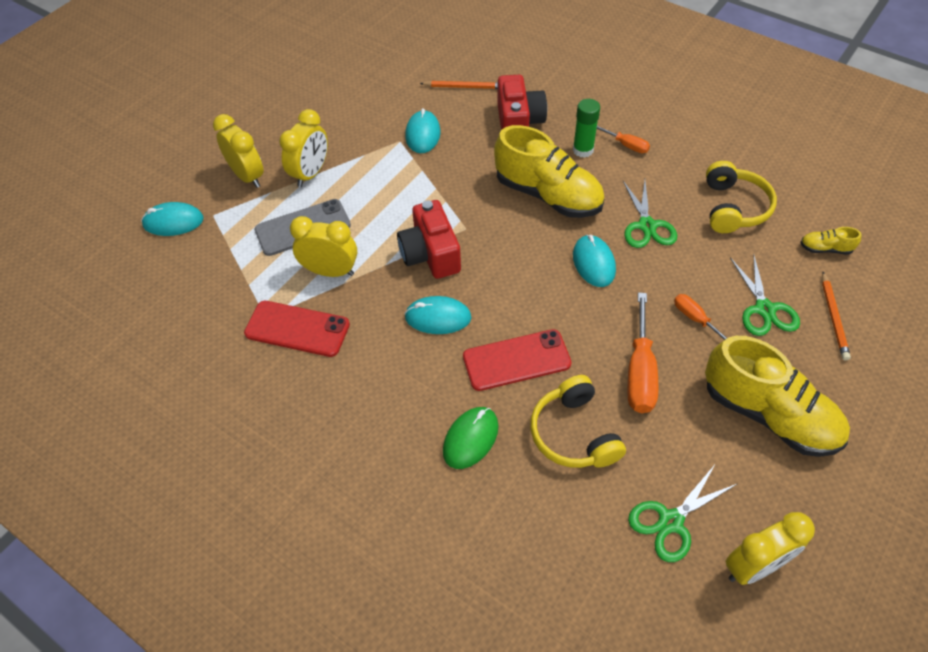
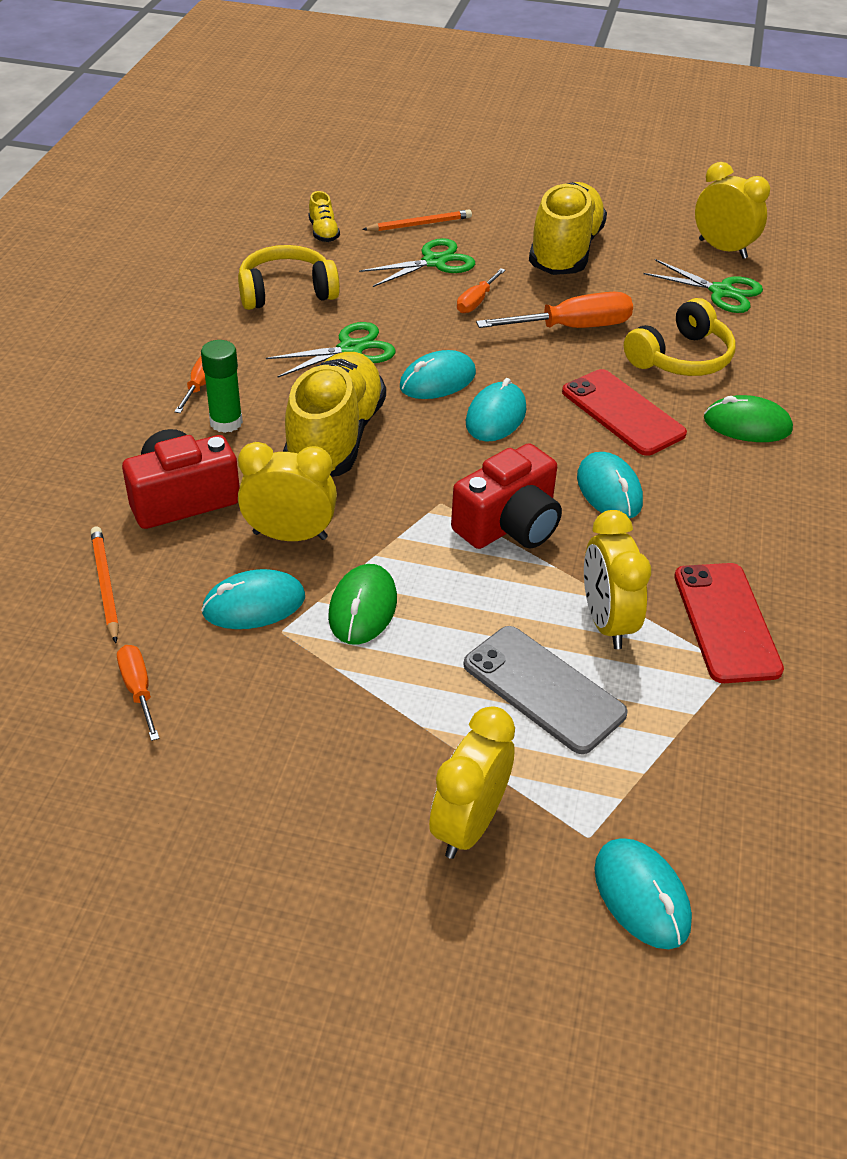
camera: 115 degrees left, 10 degrees down
yellow clock [279,109,328,187] -> yellow clock moved to [238,442,337,541]
none -> orange screwdriver [117,645,159,741]
none -> green mouse [328,564,397,645]
none -> turquoise mouse [466,378,526,442]

